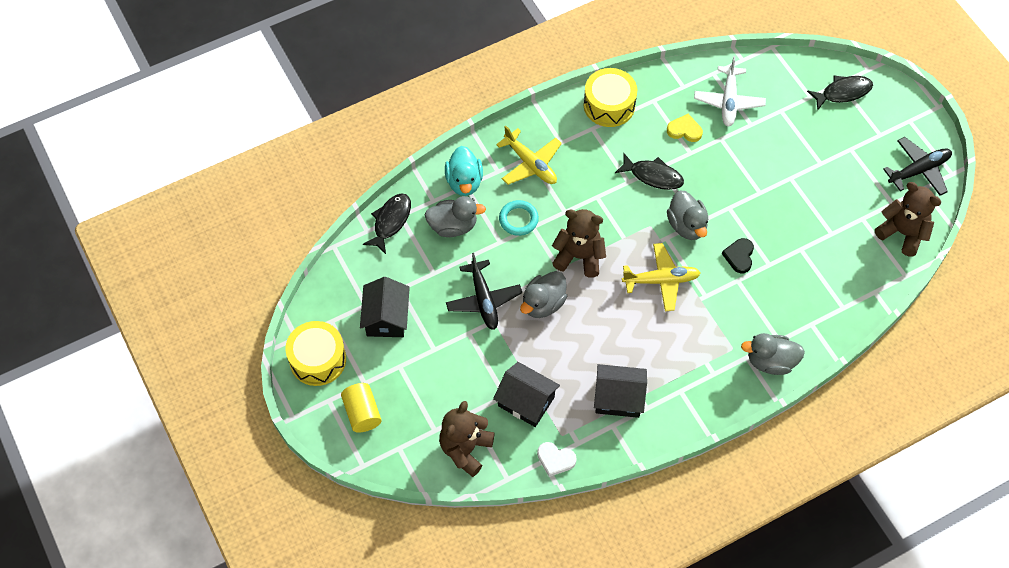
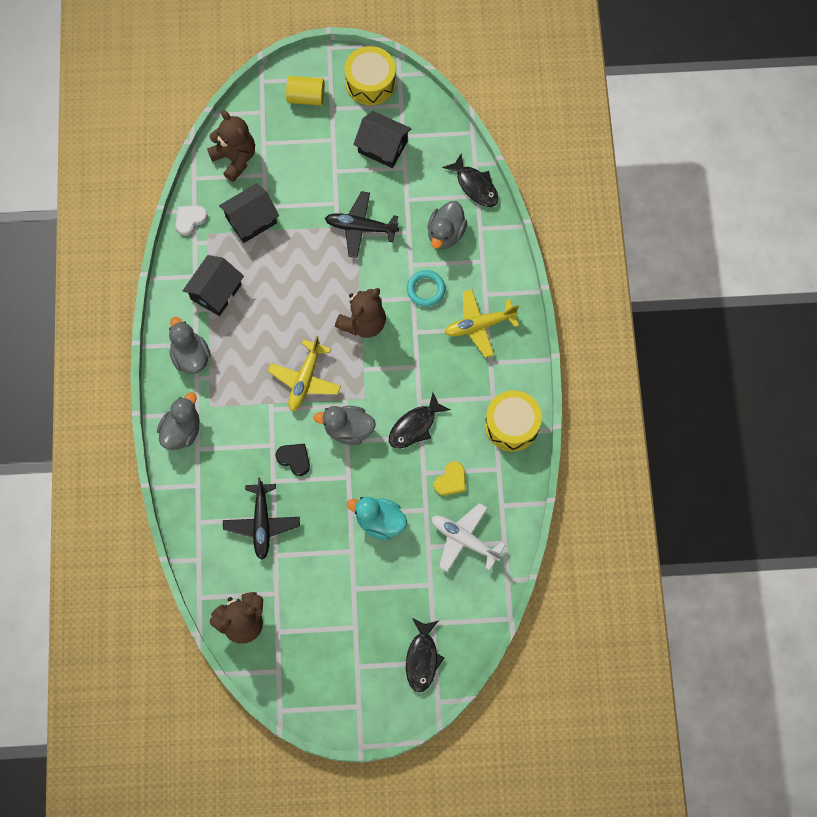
camera: 115 degrees right, 10 degrees up
turquoise duck [445,146,483,196] -> turquoise duck moved to [347,497,407,540]
grey duck [520,271,567,318] -> grey duck moved to [169,317,211,374]
black plane [883,137,952,196] -> black plane moved to [223,477,300,560]

